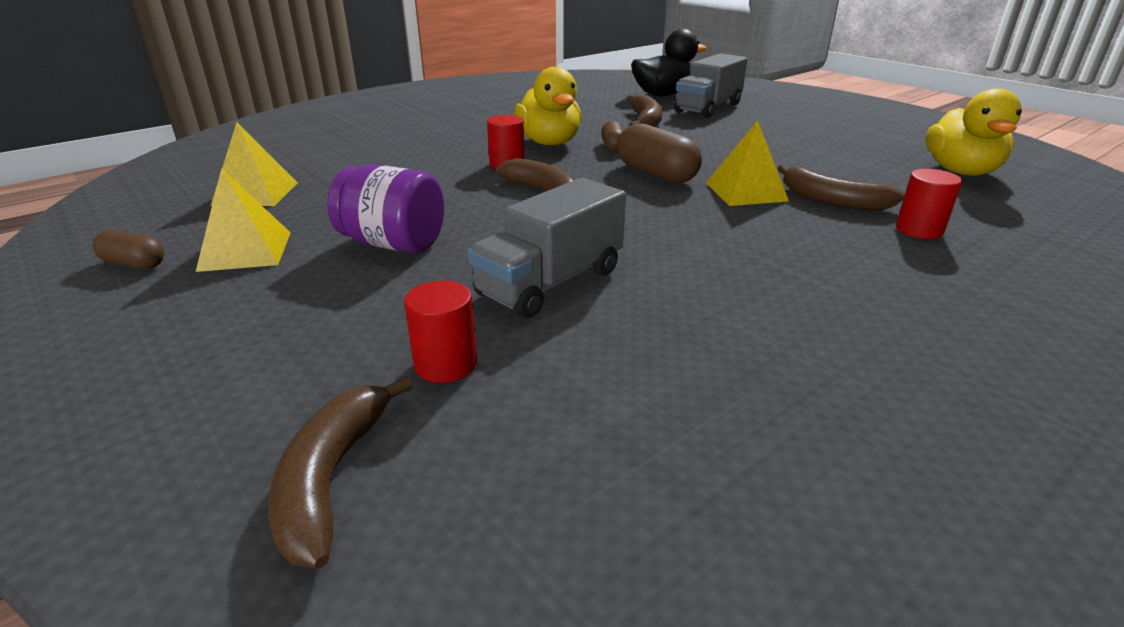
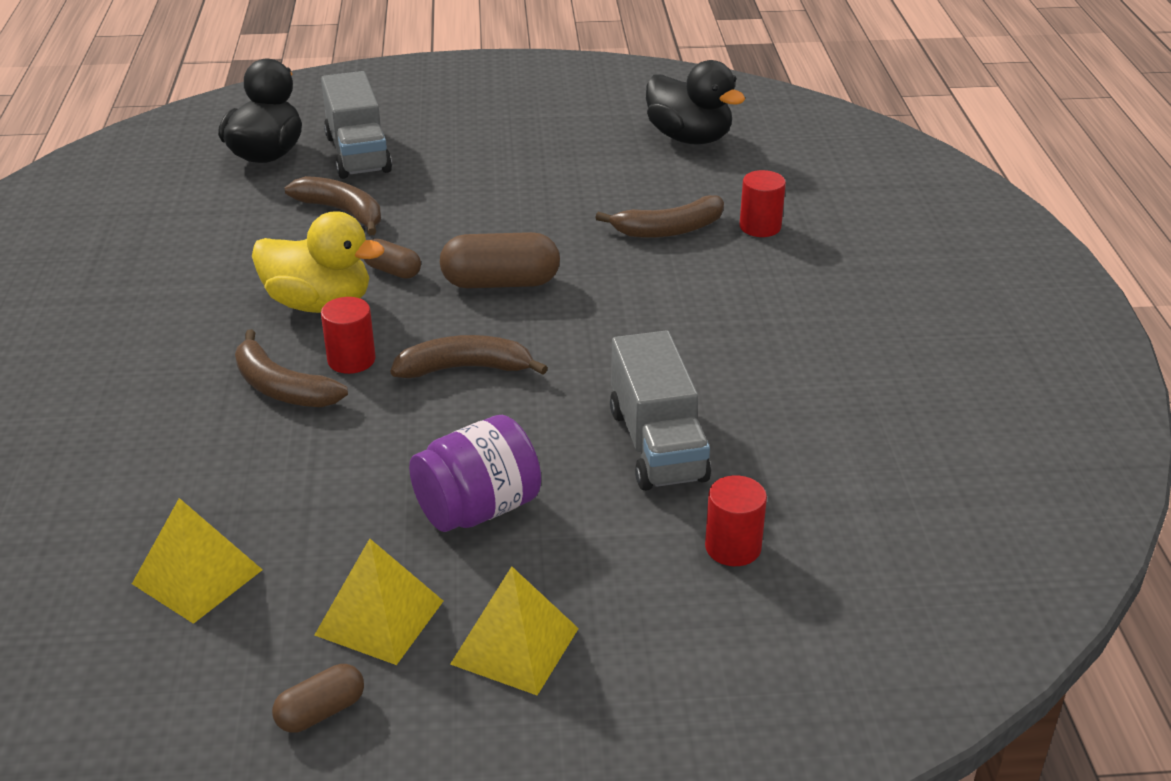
camera: 55 degrees left, 5 degrees up
brown banana [268,376,413,568] -> brown banana moved to [235,329,348,407]
yellow pyramid [706,121,789,206] -> yellow pyramid moved to [450,566,579,695]
yellow duck [926,88,1022,176] -> black duck [646,60,745,145]

